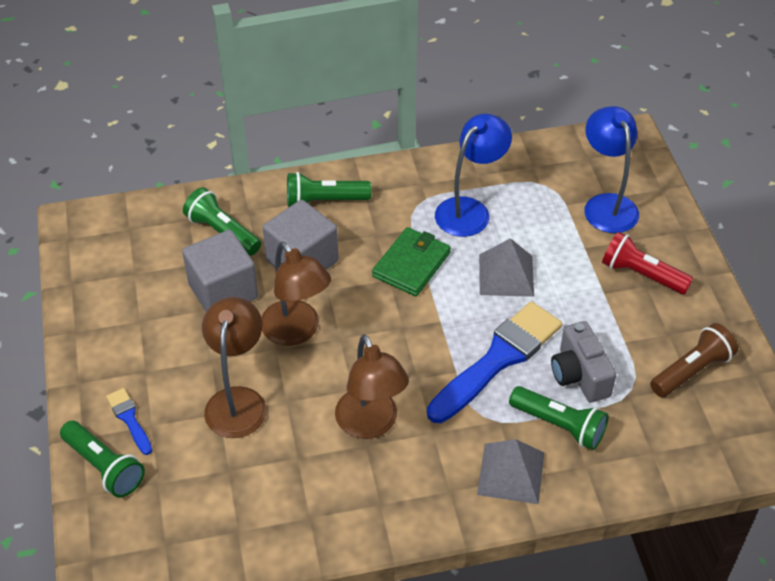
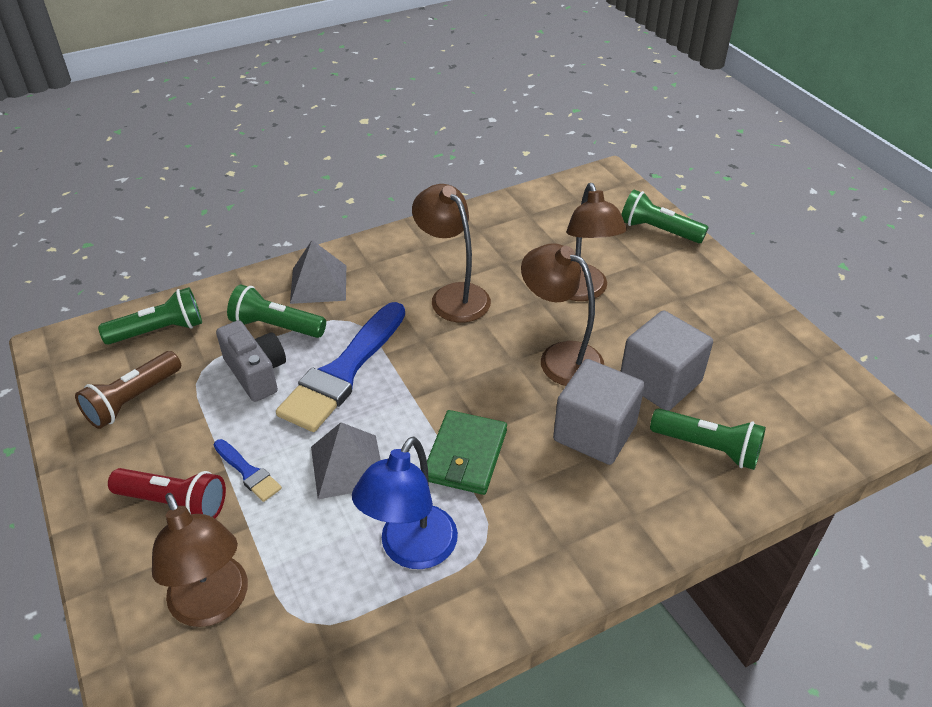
camera: 165 degrees right, 5 degrees down
blue brush [106,388,152,455] -> blue brush moved to [214,439,282,502]
green flashlight [287,172,371,207] -> green flashlight moved to [98,287,202,345]
blue lamp [584,106,639,233] -> brown lamp [152,493,248,627]

